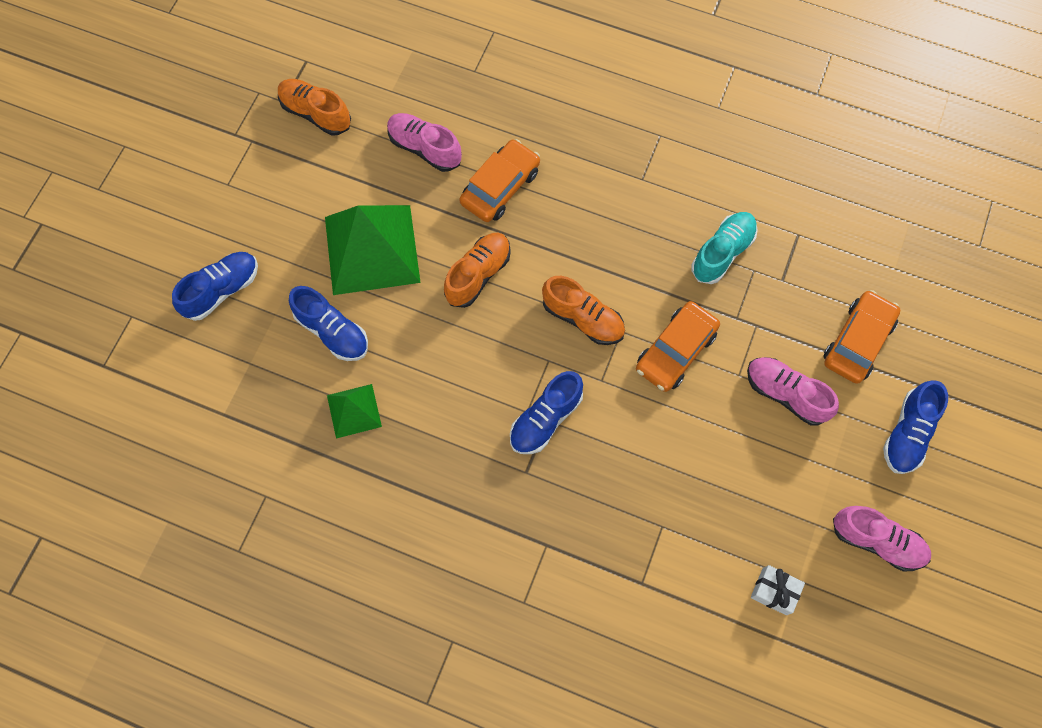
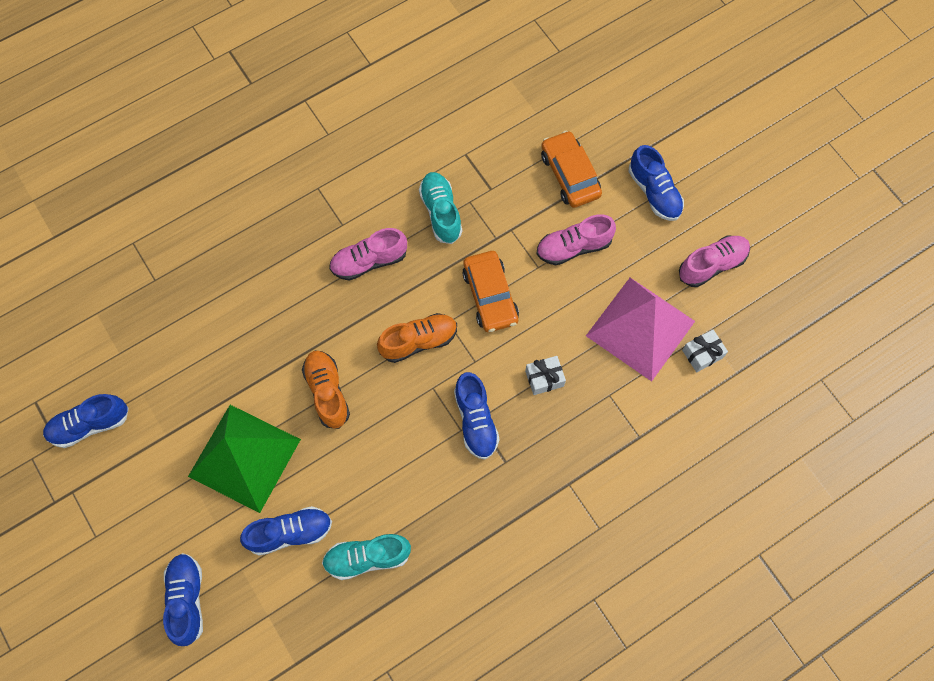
camera: 55 degrees left, 0 degrees up
orange shoe [278,79,351,136] -> blue shoe [43,394,129,448]
green pyramid [327,384,382,439] -> turquoise shoe [322,534,411,580]
pink shoe [387,113,462,172] -> pink shoe moved to [329,228,407,281]
orange car [459,139,540,222] -> none
none -> white gift [525,356,566,395]
none -> pink pyramid [586,278,695,381]

